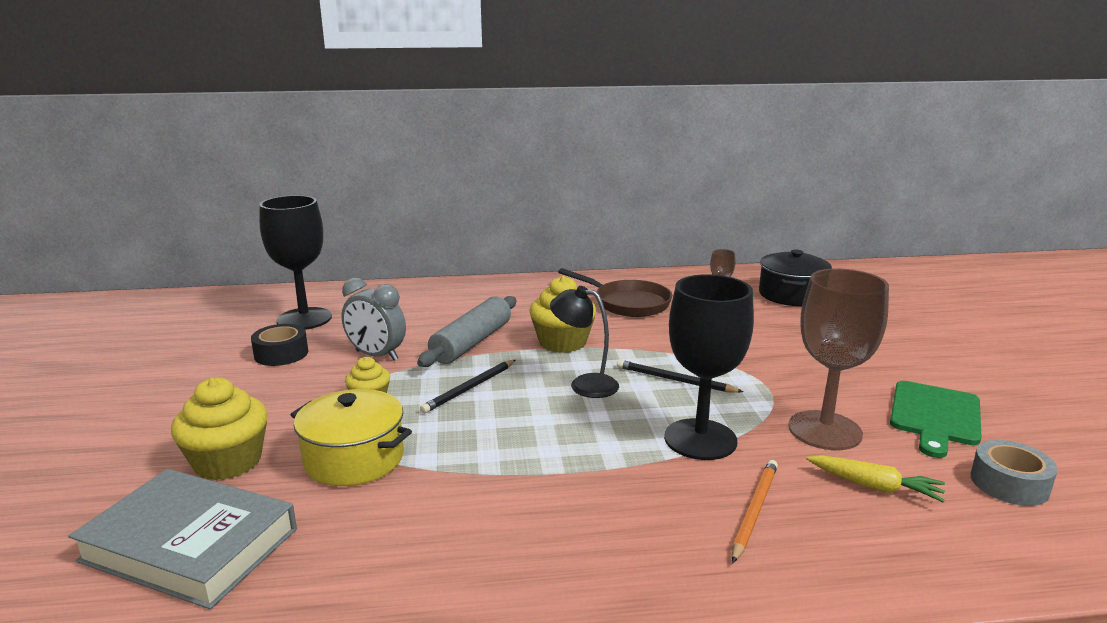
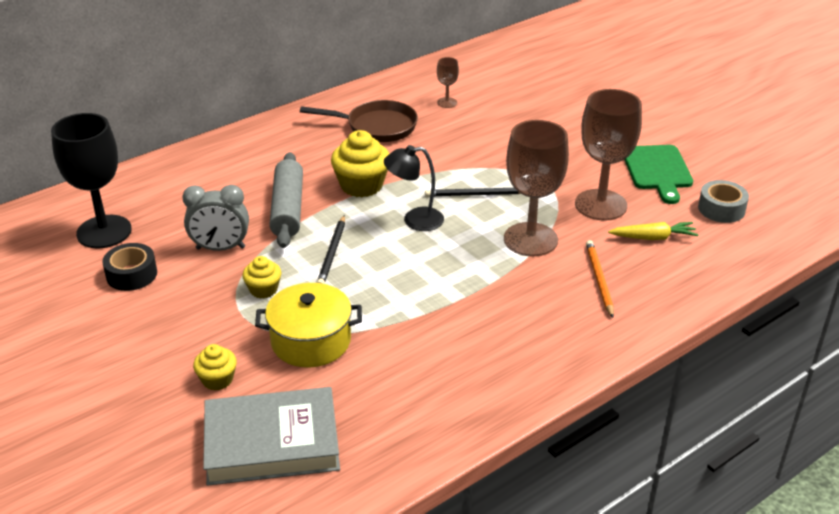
camera: 30 degrees left, 15 degrees up
yellow cupcake [171,378,268,480] -> yellow cupcake [193,344,237,390], size x0.57
black goblet [664,274,754,460] -> brown goblet [504,120,569,257]
black pot [759,250,832,306] -> none

